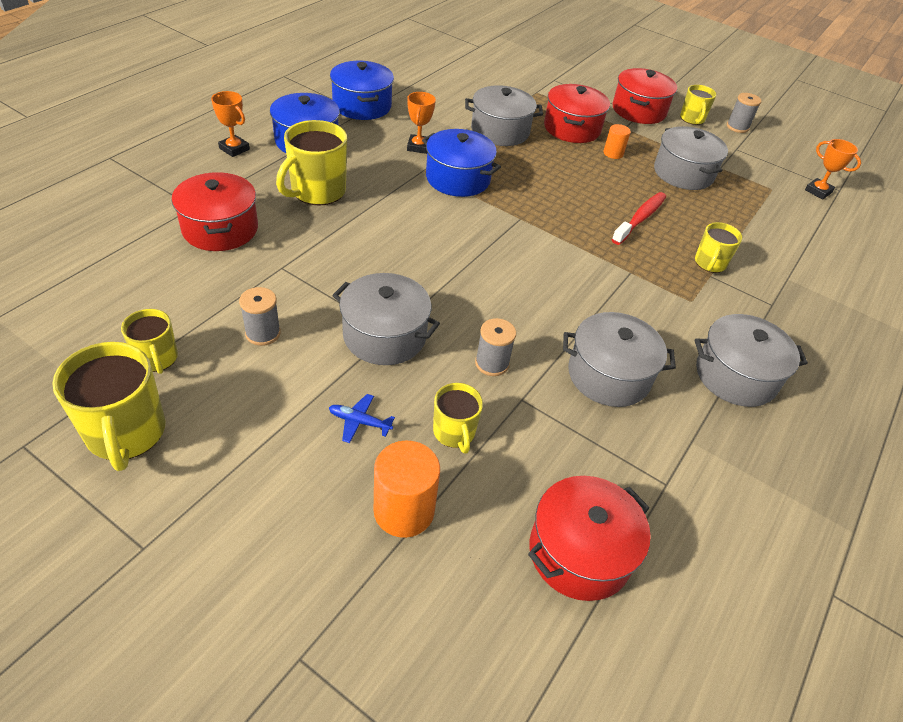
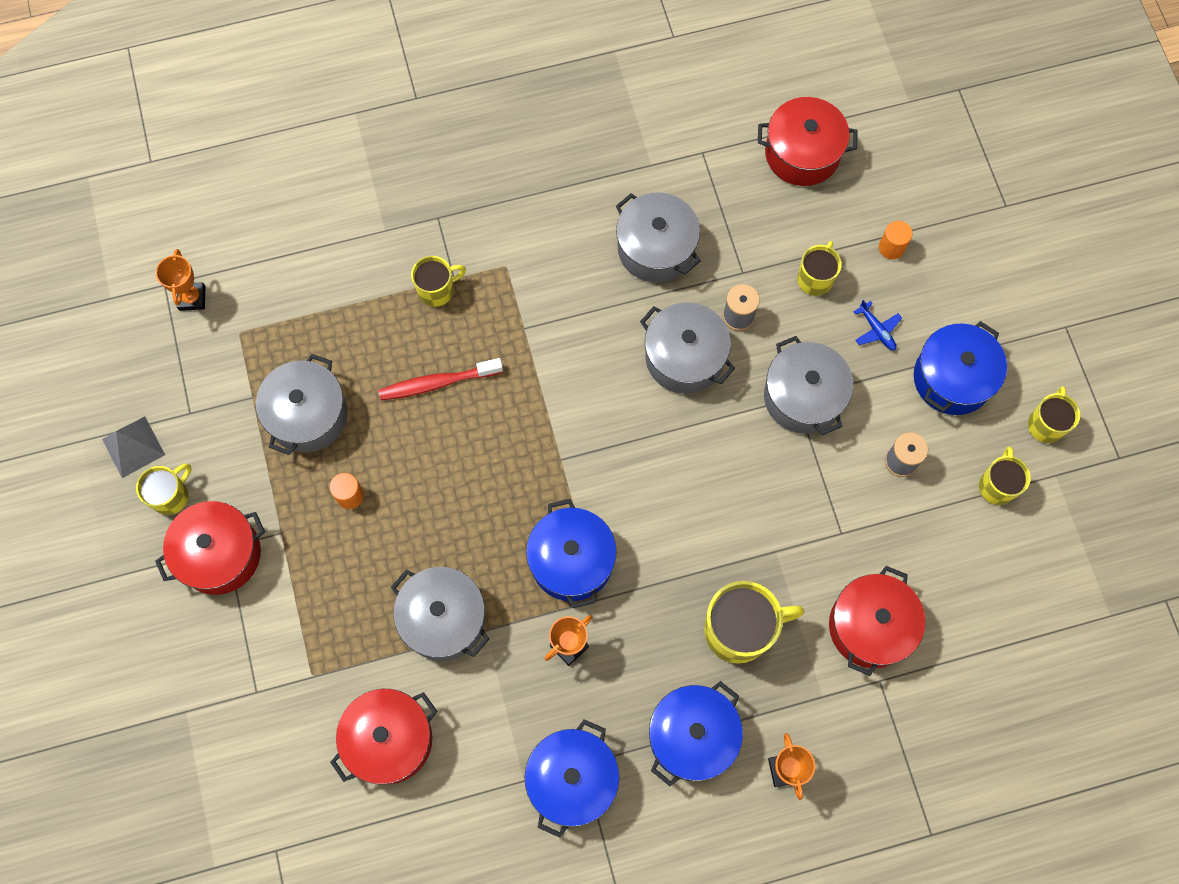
camera: 135 degrees left, 25 degrees up
yellow mug [52,342,165,471] -> yellow mug [1028,386,1080,443], size x0.59
orange cylinder [374,441,440,538] -> orange cylinder [879,221,912,259], size x0.57
red pot [544,84,610,143] -> red pot moved to [330,689,437,784]
grey pot [695,314,808,407] -> grey pot moved to [640,302,735,394]
grey spool [727,93,762,133] -> grey pyramid [102,416,165,478]
none -> blue pot [914,321,1007,415]

